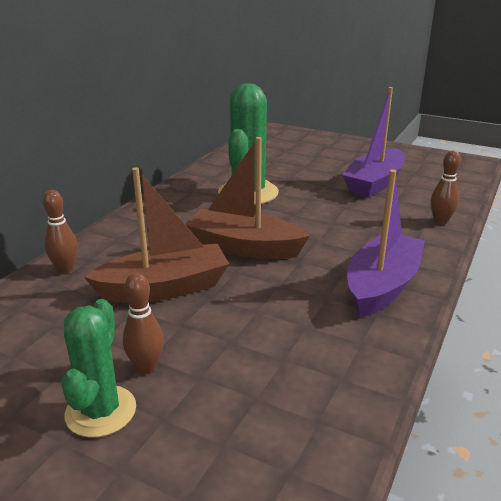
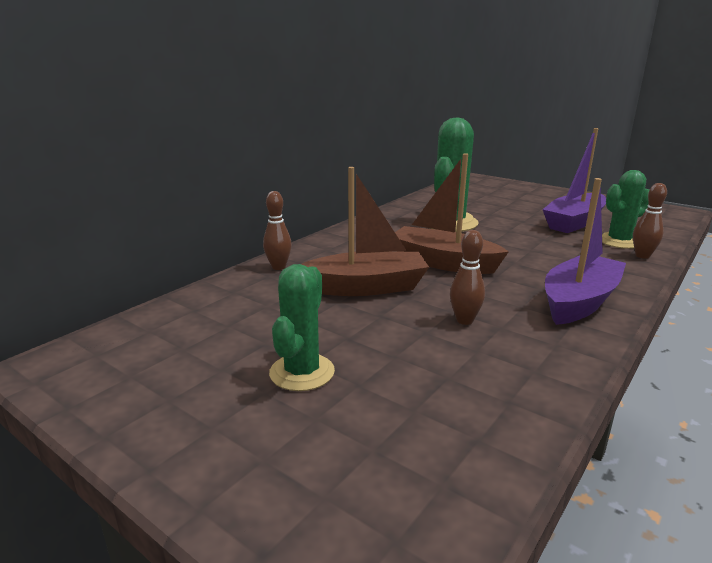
camera: 10 degrees right, 5 degrees down
brown bowling pin [123,273,164,374] -> brown bowling pin moved to [450,230,485,325]
none -> green cactus [602,170,649,249]

